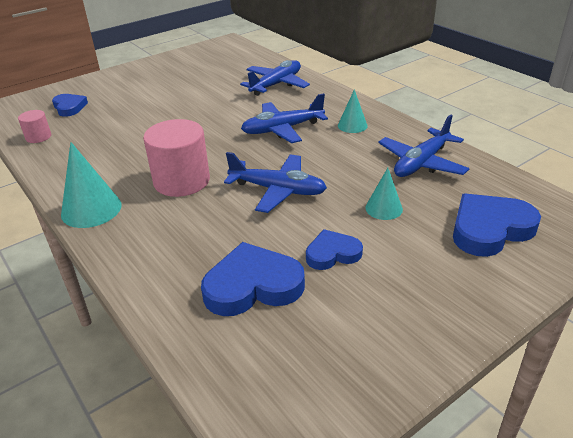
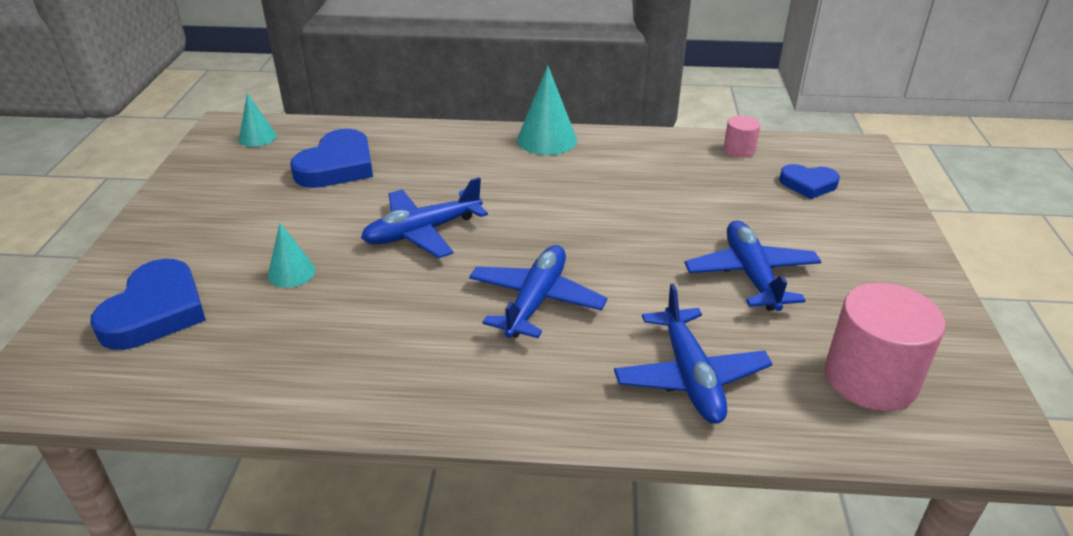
camera: 130 degrees right, 0 degrees up
pink cylinder [143,119,210,197] -> pink cylinder moved to [825,283,946,411]
blue heart [306,229,363,270] -> none
turquoise cone [338,89,368,133] -> turquoise cone moved to [239,93,277,147]
blue plane [378,114,470,177] -> blue plane moved to [685,221,821,311]

